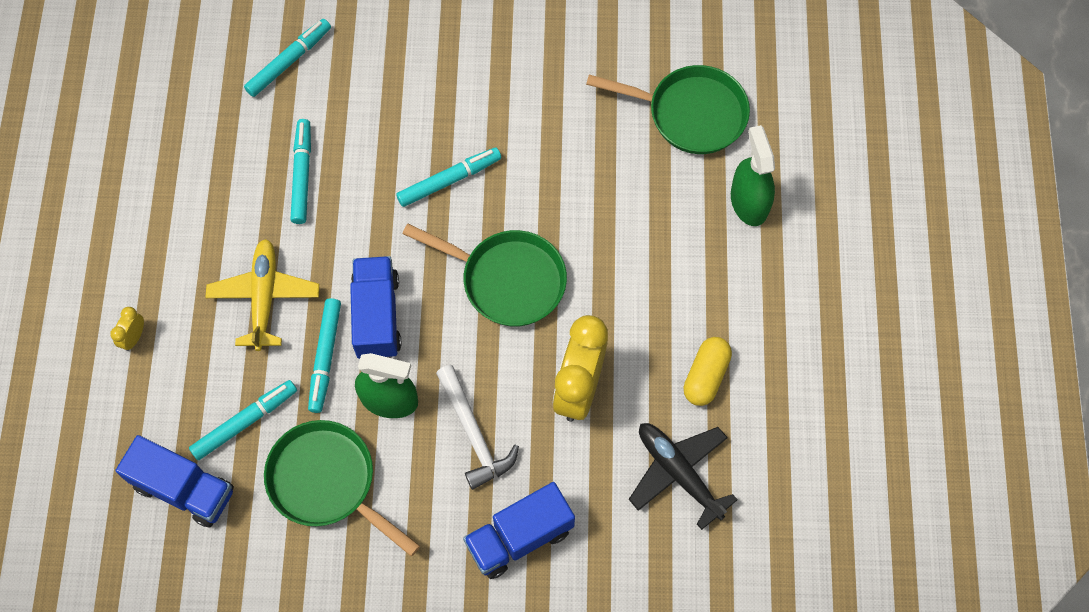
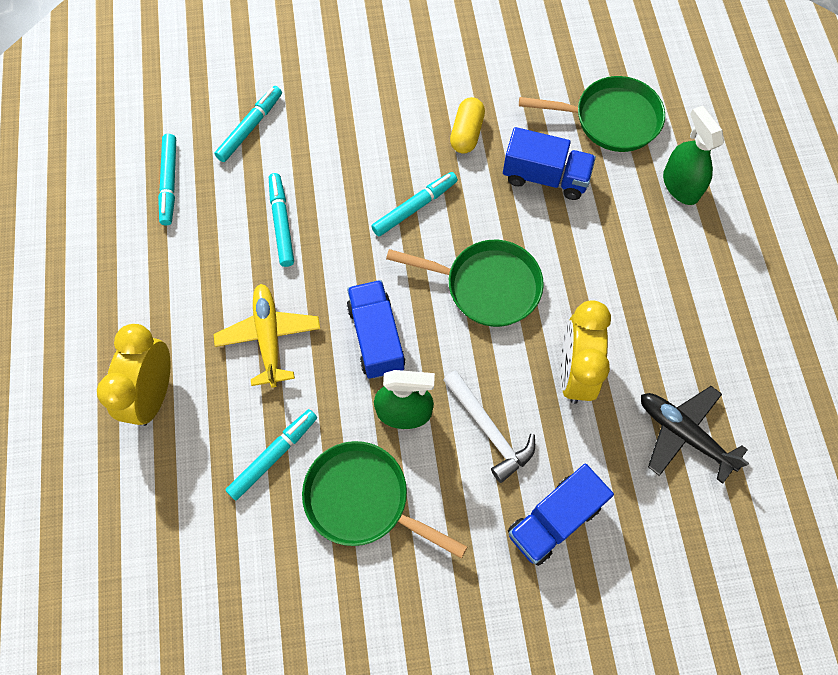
camera: 10 degrees left, 0 degrees up
yellow clock [110,307,144,351] -> yellow clock [97,324,171,426], size x2.33
blue truck [115,435,234,528] -> blue truck moved to [503,127,596,200]
turquoise marker [308,298,341,413] -> turquoise marker moved to [158,134,176,225]
yellow capsule [683,337,732,406] -> yellow capsule moved to [450,97,485,154]

